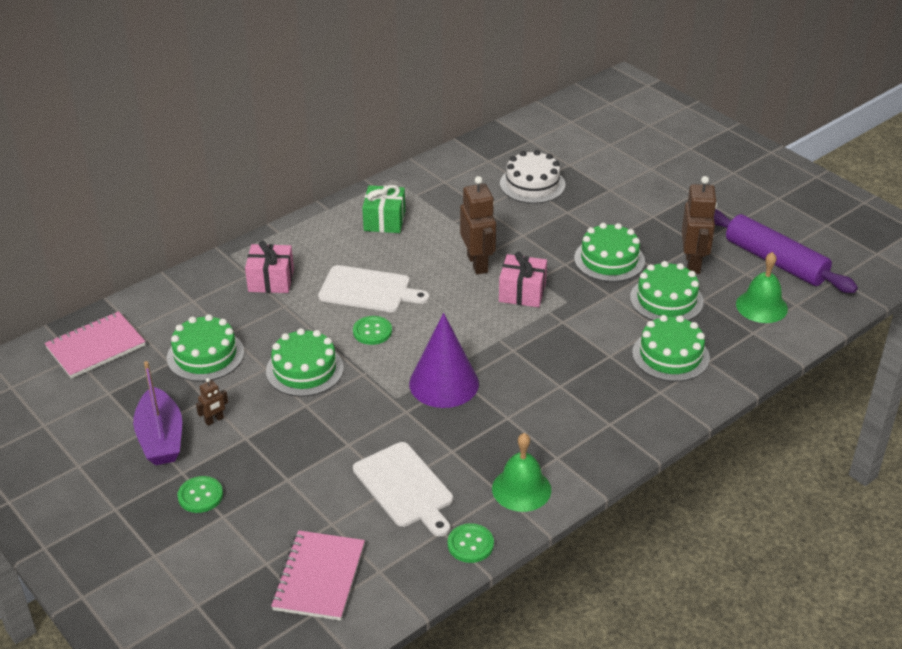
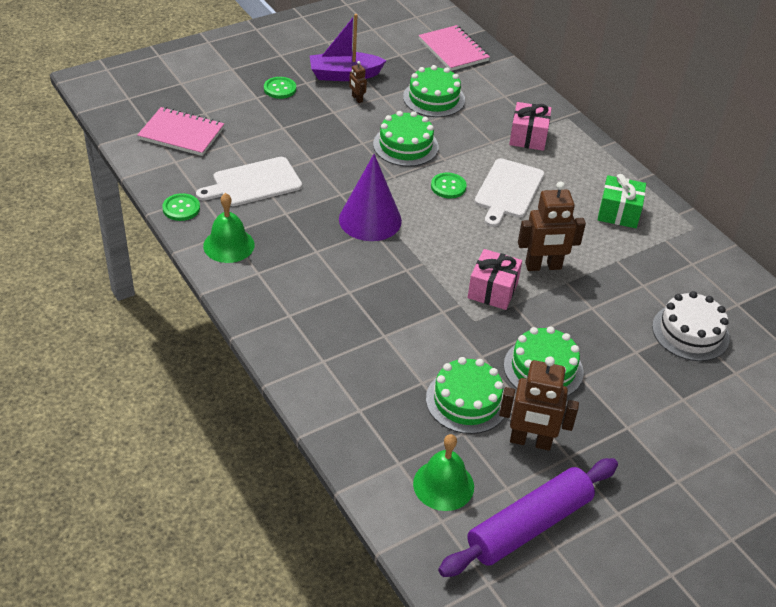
camera: 95 degrees right, 5 degrees up
green cake [632,315,710,382] -> none

